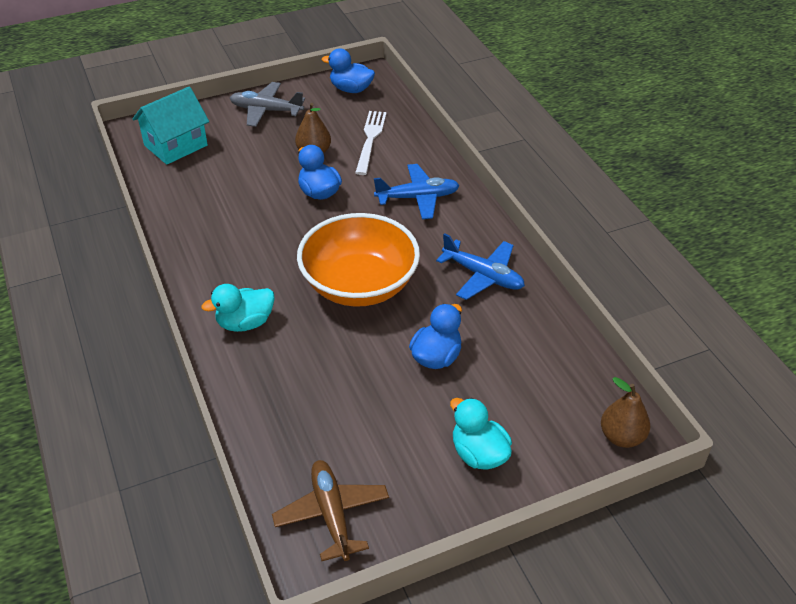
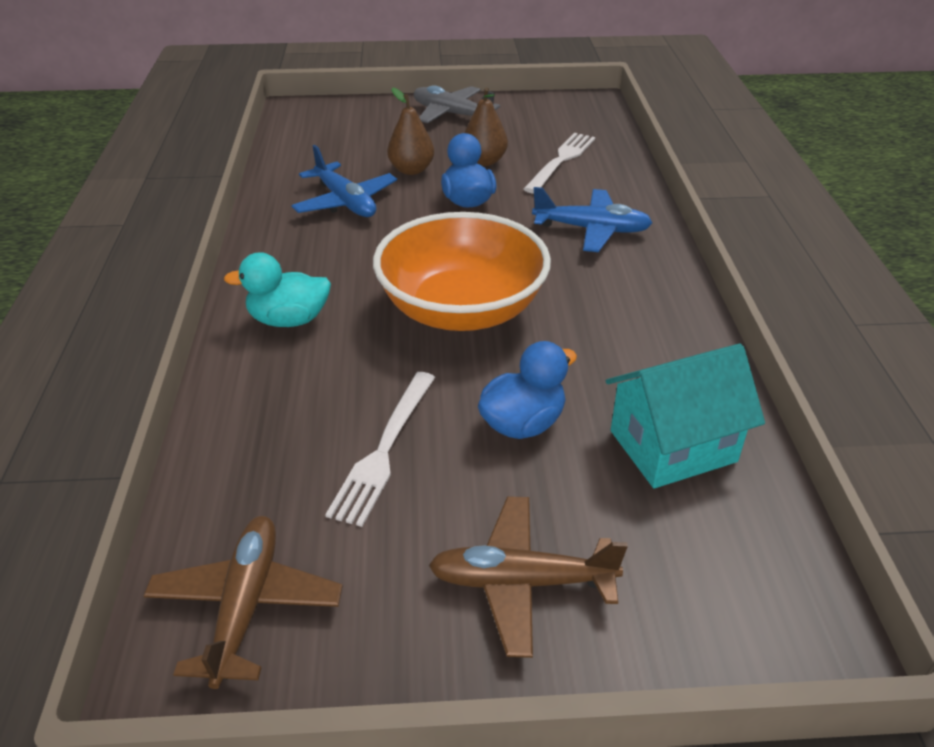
camera: 20 degrees right, 5 degrees down
turquoise house [132,86,209,165] -> turquoise house moved to [606,344,765,488]
blue duck [322,48,375,93] -> none
blue plane [436,233,525,300] -> blue plane moved to [291,145,397,217]
turquoise duck [450,398,512,470] -> brown plane [429,496,628,658]
brown pear [601,377,650,448] -> brown pear moved to [387,87,434,175]
none -> white fork [325,372,435,527]

